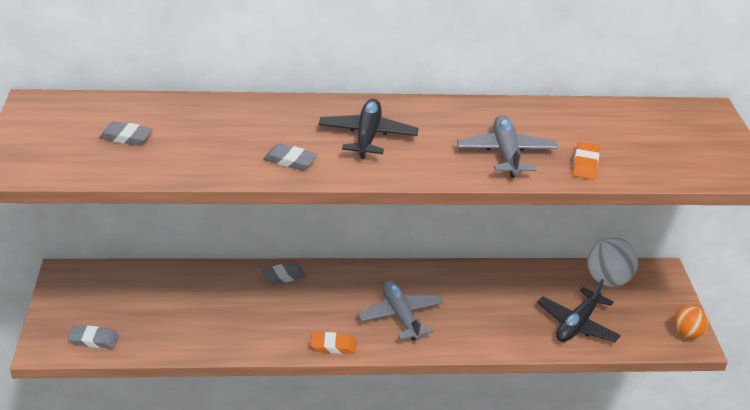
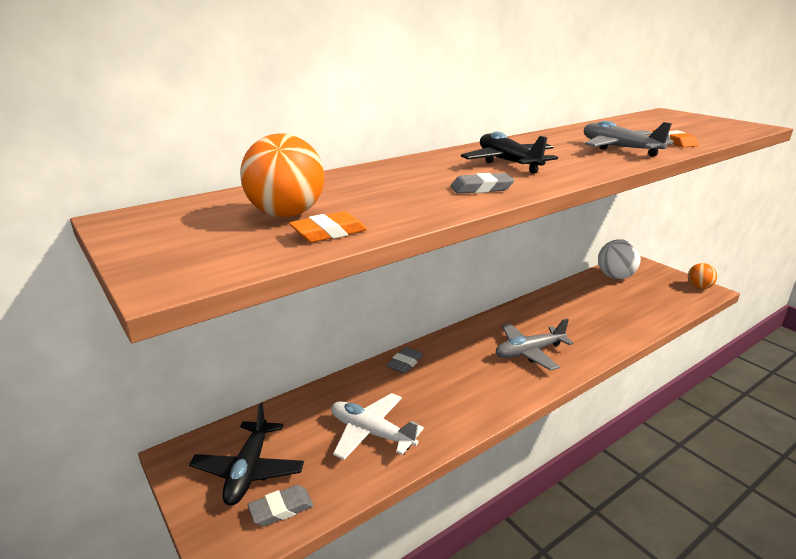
camera: 30 degrees left, 10 degrees down
grey eraser [99,121,153,146] -> orange ball [240,133,325,217]
orange eraser [310,332,356,354] -> orange eraser moved to [289,211,367,242]
grey plane [357,280,443,341] -> grey plane turned 60 degrees counterclockwise [496,318,574,371]
black plane [537,279,621,342] -> black plane moved to [189,403,304,506]
none -> white plane [331,393,424,460]

